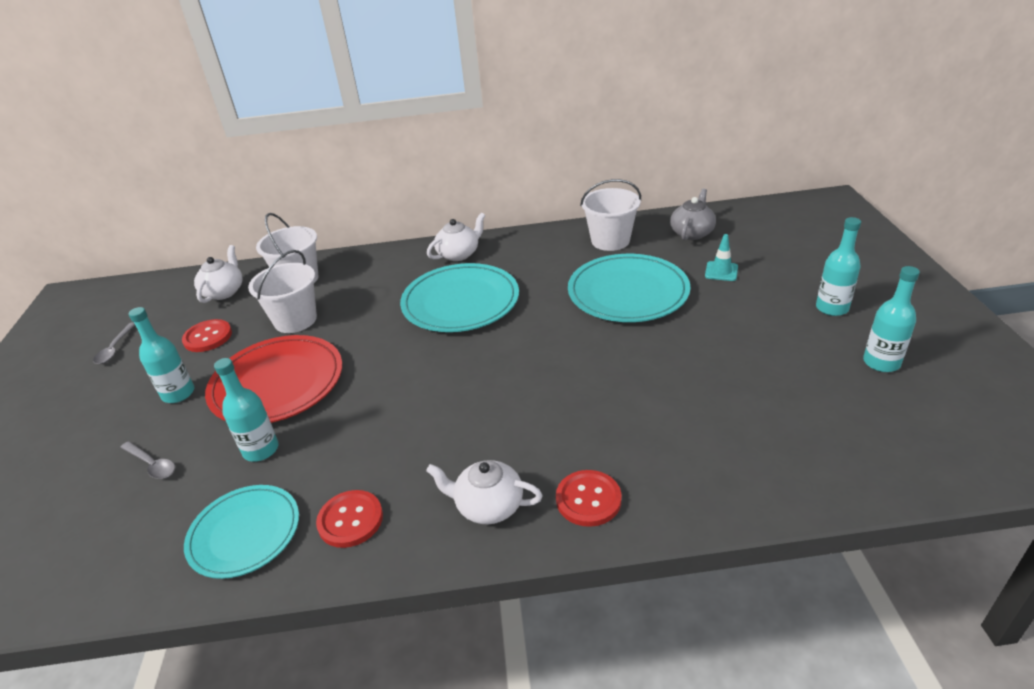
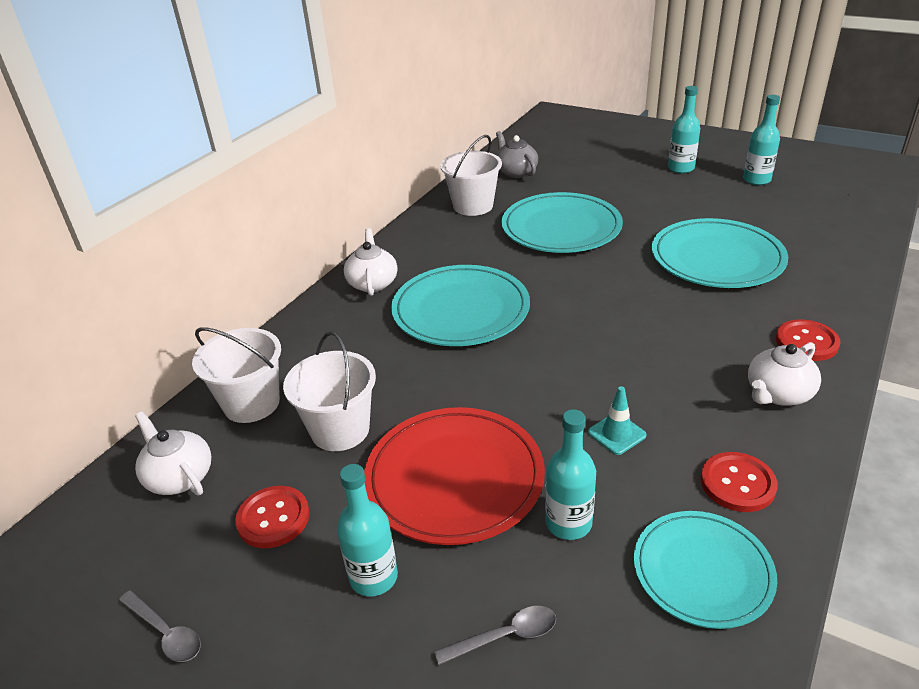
camera: 55 degrees left, 0 degrees up
turquoise traffic cone [705,234,738,281] -> turquoise traffic cone moved to [588,386,647,455]
none -> turquoise plate [652,218,788,288]

